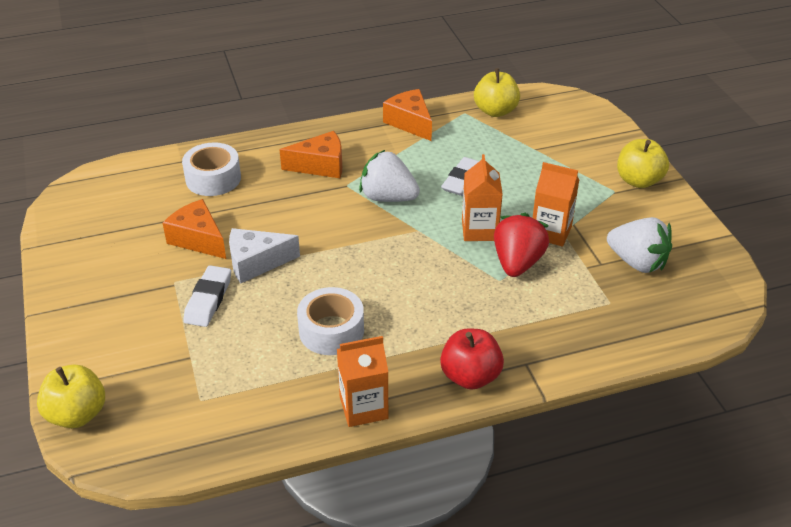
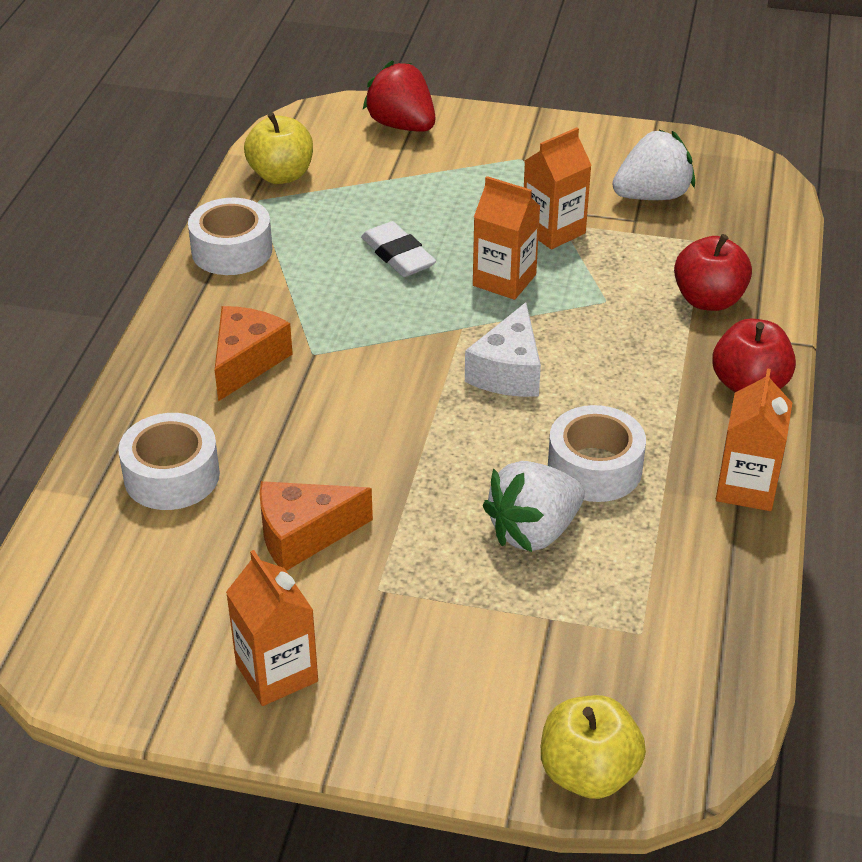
camera: 60 degrees left, 0 degrees up
white eraser [183,265,231,327] -> none
white cheese [229,228,300,283] -> white cheese moved to [465,302,541,397]
white strawberry [359,150,420,202] -> white strawberry moved to [483,461,585,552]
orange cheese [383,89,432,141] -> white tape [188,198,272,275]
red strawberry [494,213,549,277] -> red strawberry moved to [363,60,436,132]
yellow apple [617,139,669,188] -> none
none -> orange carton [226,550,318,706]
none -> red apple [674,234,752,311]

